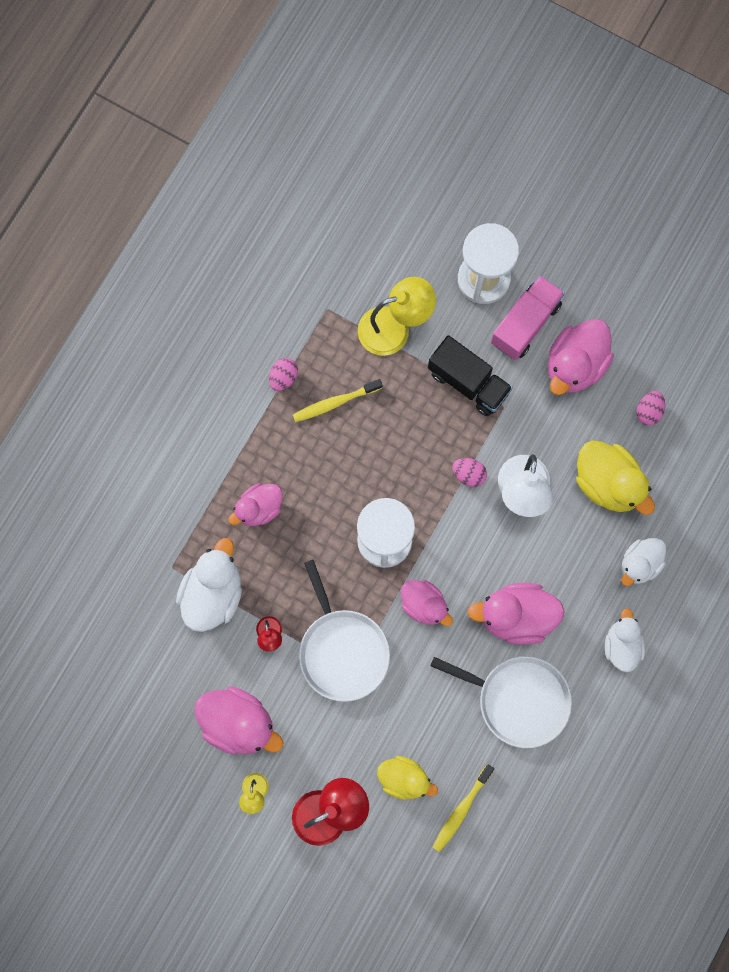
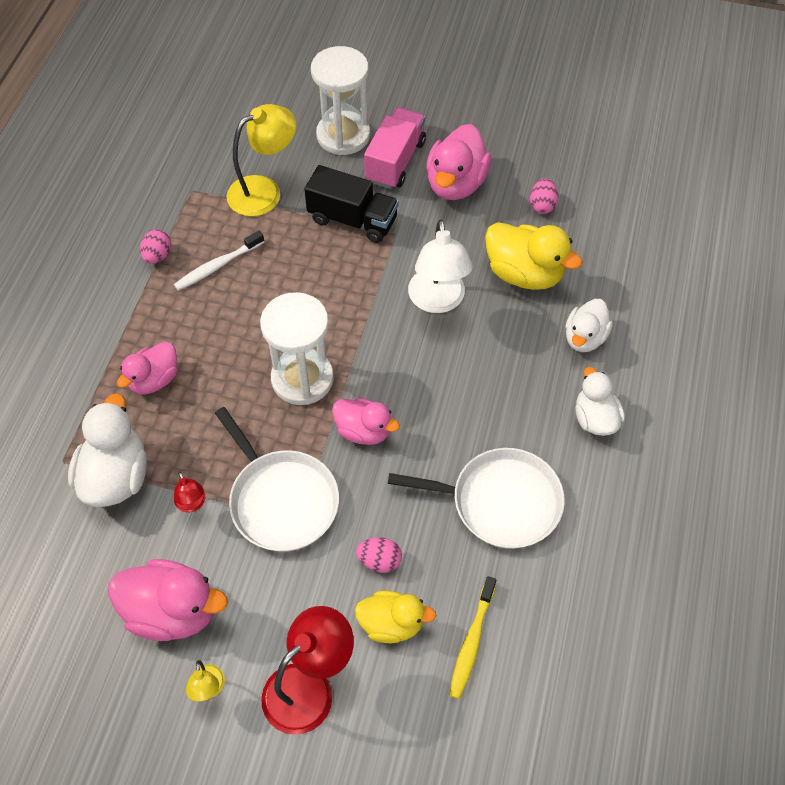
camera: 15 degrees left, 20 degrees down
yellow toothbrush [293,379,382,422] -> white toothbrush [174,231,264,291]
pink egg [452,458,487,487] -> pink egg moved to [356,537,402,573]
pink duck [468,583,565,645] -> none

